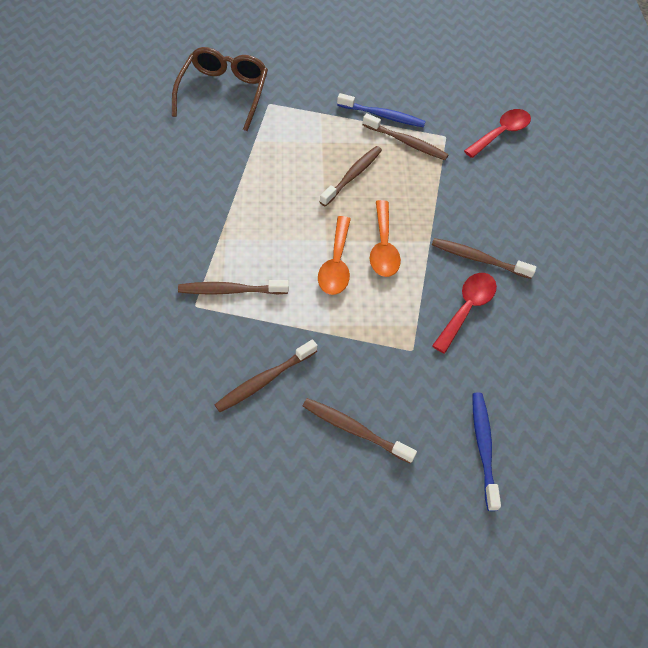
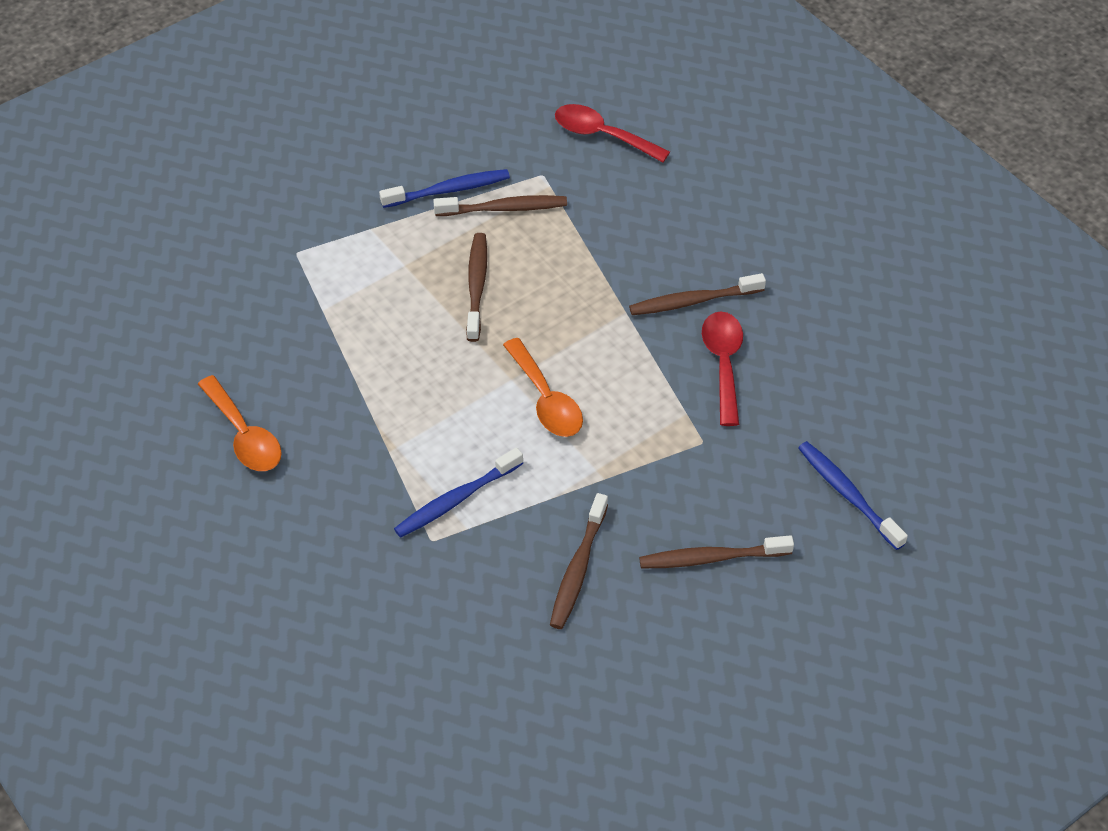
camera: 30 degrees left, 5 degrees down
brown glasses [172,47,268,131] -> none
brown toothbrush [178,280,289,295] -> blue toothbrush [394,447,523,538]
orange spoon [370,200,401,277] -> orange spoon moved to [198,375,282,471]
red spoon [464,109,531,158] -> red spoon turned 75 degrees counterclockwise [555,104,670,162]

